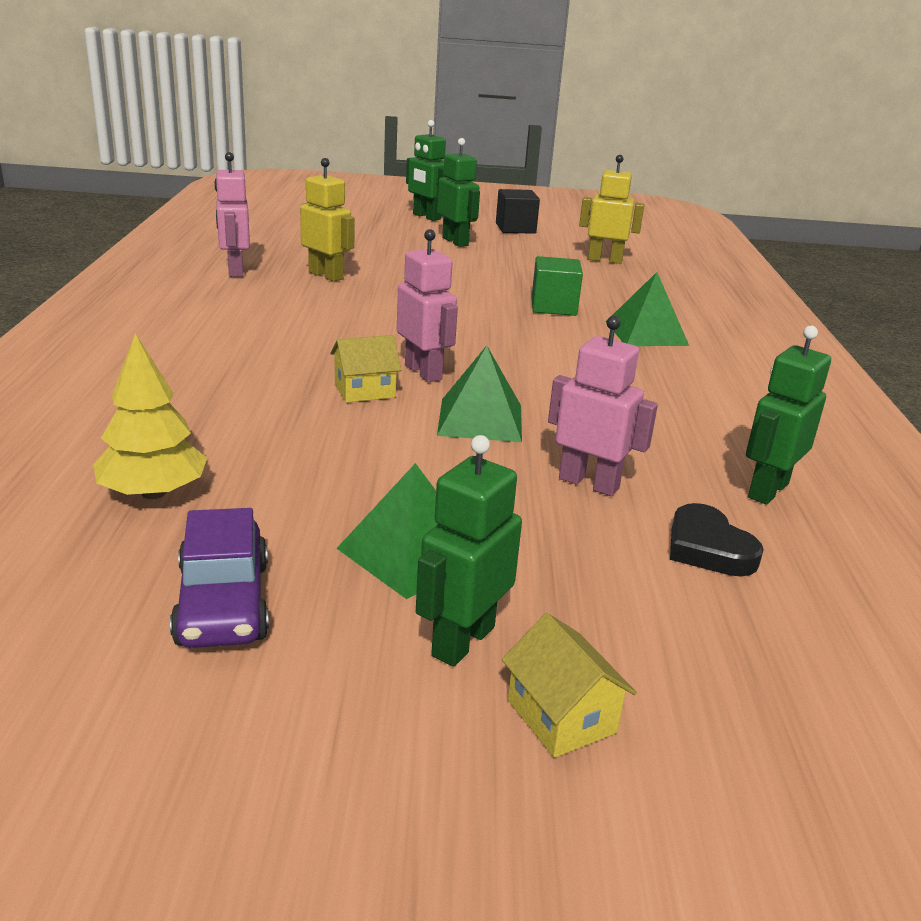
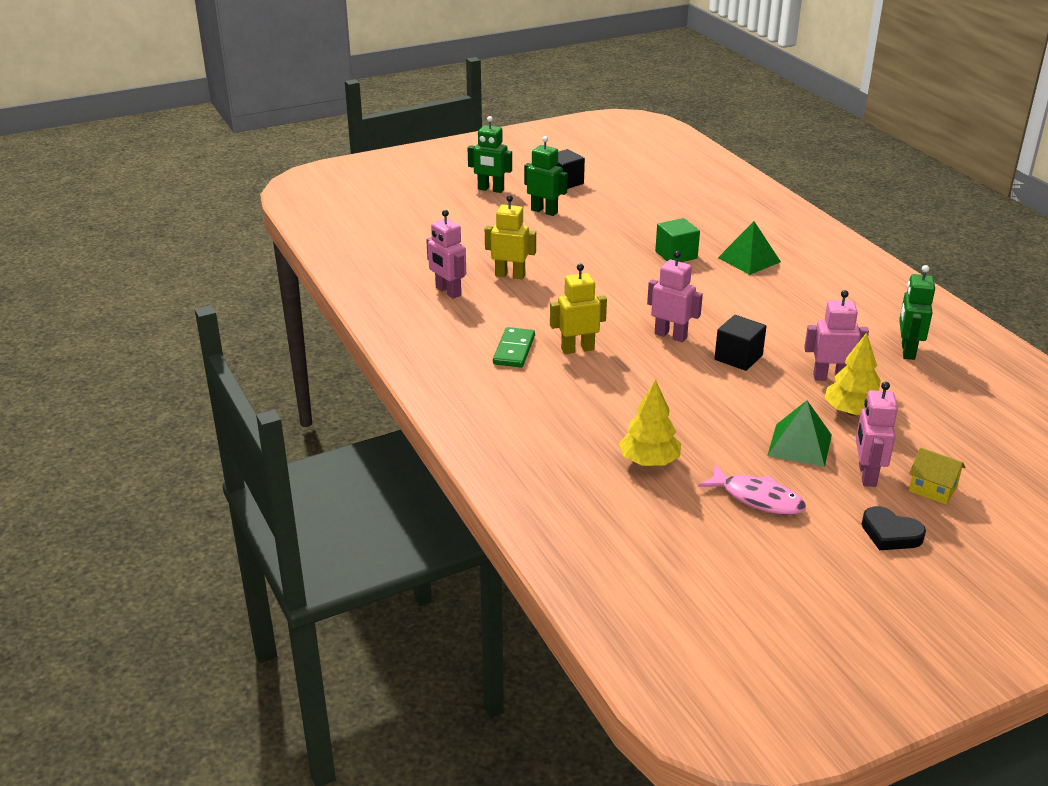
camera: 25 degrees left, 5 degrees up
purple car [170,508,269,648] -> pink fish [698,464,806,515]
yellow house [330,335,401,403] -> none
green robot [416,435,522,667] -> pink robot [856,382,898,487]
green pyramid [437,346,522,442] -> black cube [714,315,767,371]
yellow robot [579,155,644,264] -> yellow robot moved to [550,264,607,354]
black heart [670,503,764,577] -> black heart moved to [862,506,926,550]
none -> green domino [493,327,535,367]
none -> yellow tree [825,332,881,416]

